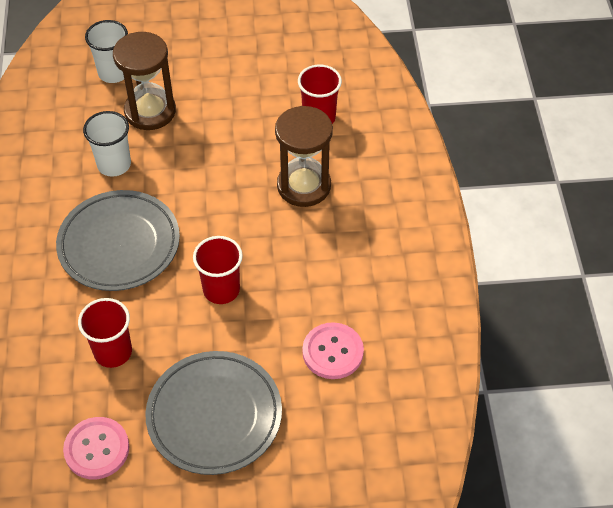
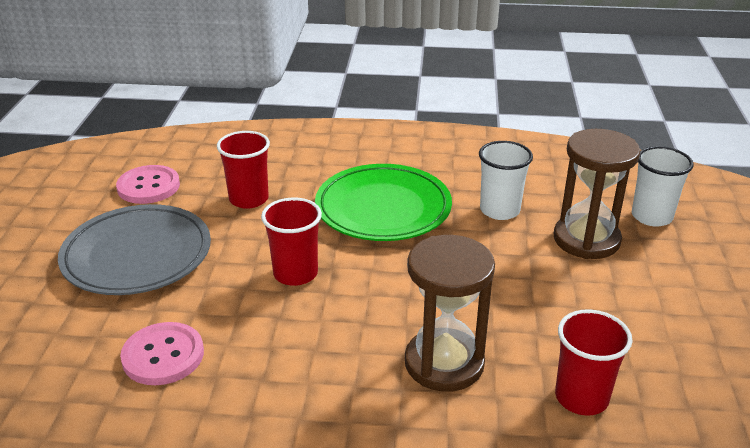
camera: 100 degrees right, 20 degrees down
grey plate [56,190,180,291] -> green plate [315,164,452,241]

